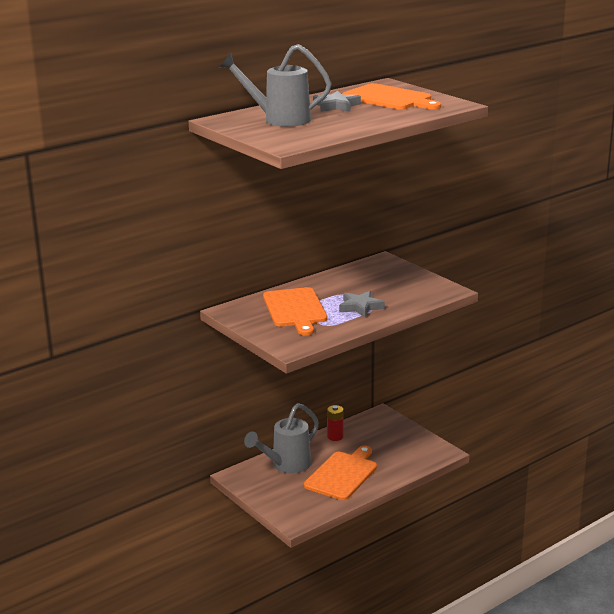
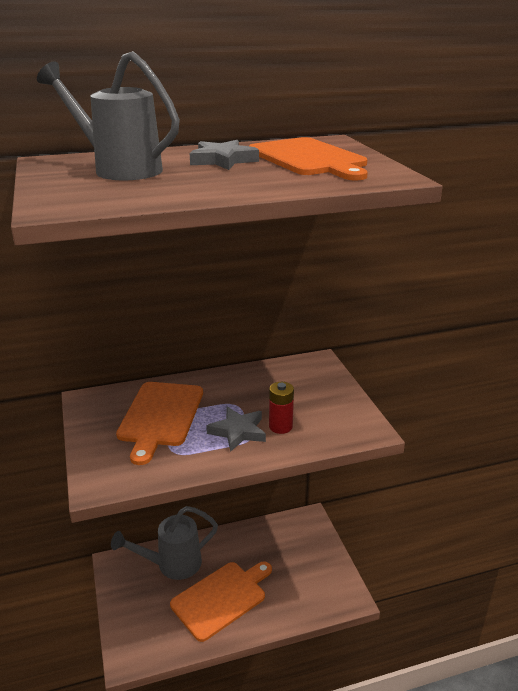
camera: 20 degrees right, 5 degrees up
red battery [327,405,344,441] -> red battery moved to [269,382,294,434]

